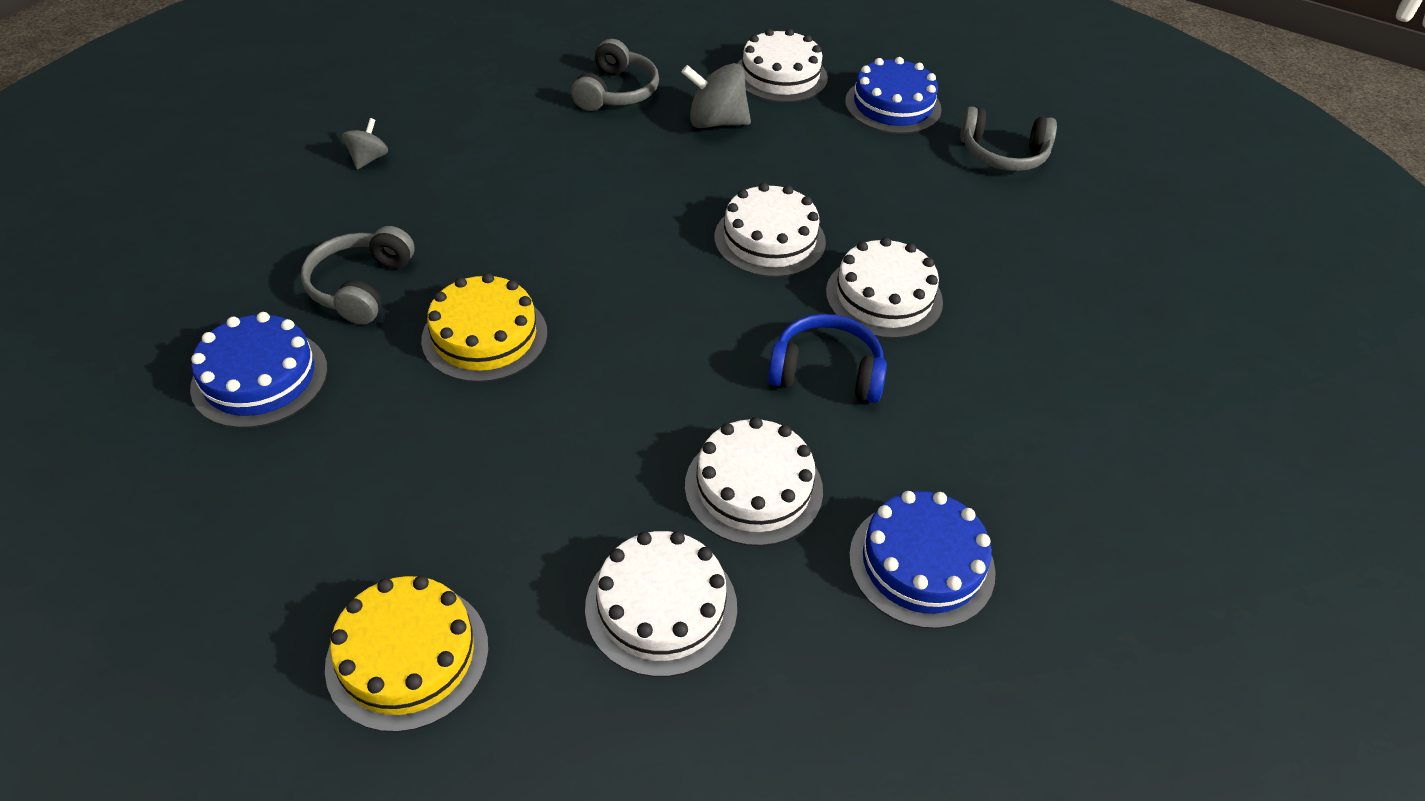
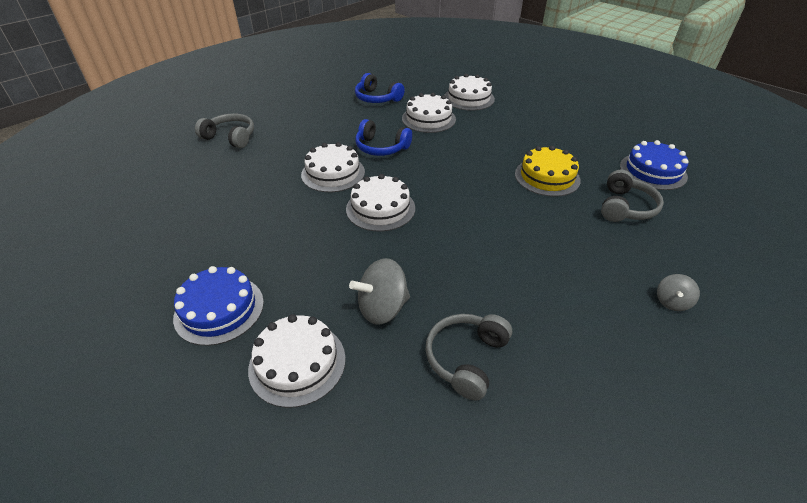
camera: 165 degrees left, 5 degrees down
yellow cake [325,576,489,732] -> none
grey spinning top [682,63,751,128] -> grey spinning top turned 135 degrees clockwise [349,258,410,325]
blue cake [849,491,996,629] -> blue headphones [355,73,405,103]
grey headphones [960,106,1057,171] -> grey headphones moved to [195,114,254,148]

